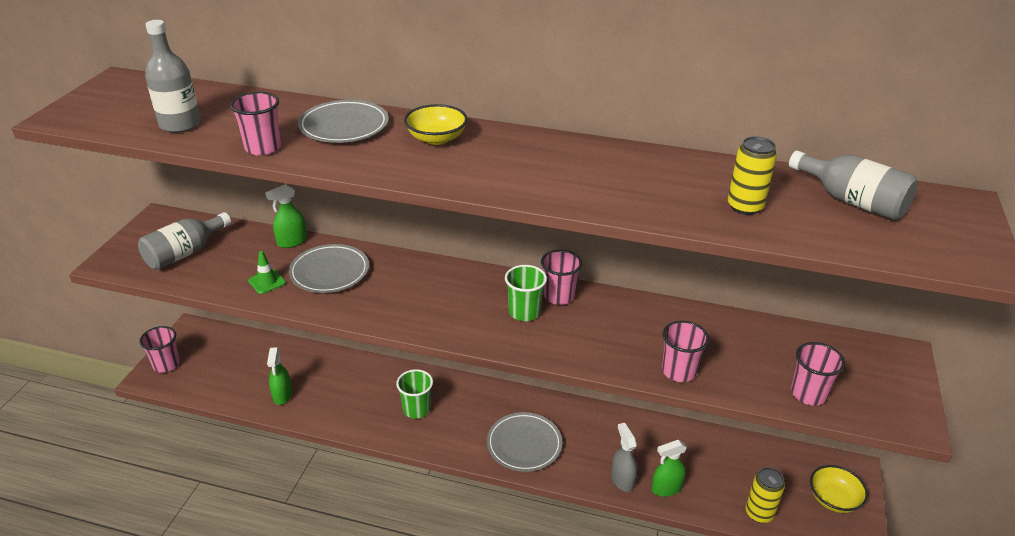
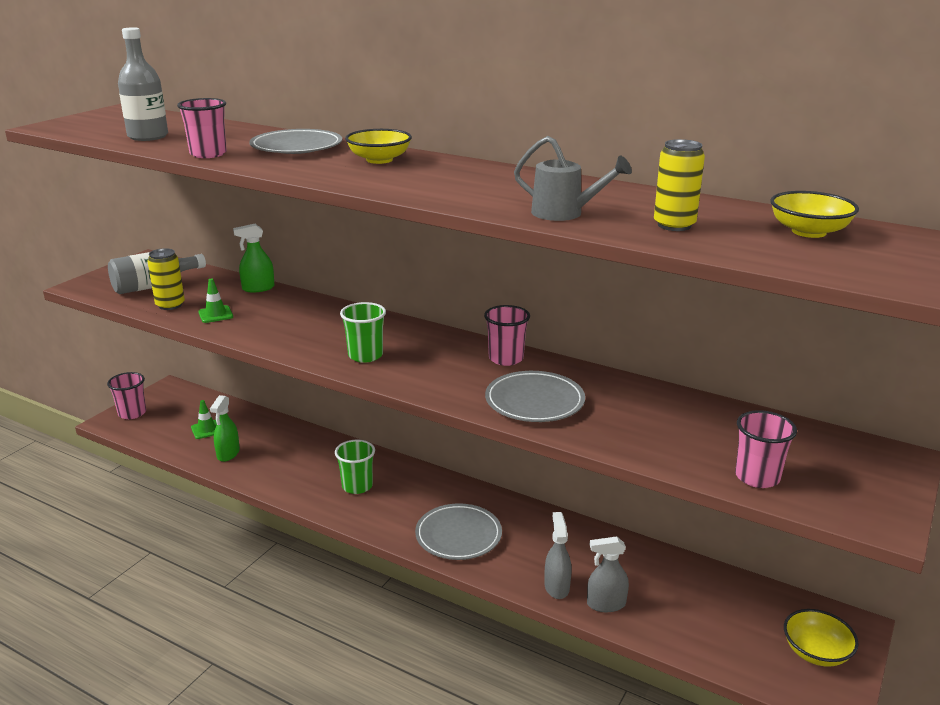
camera: 15 degrees right, 10 degrees down
grey plate [289,244,369,293] -> grey plate moved to [485,371,585,422]
green cup [505,265,547,321] -> green cup moved to [340,302,386,363]
green spray bottle [651,440,687,497] -> grey spray bottle [587,536,629,612]
pink cup [662,321,709,382] -> none
yellow can [746,467,785,523] -> yellow can moved to [148,248,185,310]
grey bottle [789,151,918,220] -> yellow bowl [770,191,859,238]
none -> green traffic cone [191,400,217,439]
none -> grey watering can [514,136,632,221]

